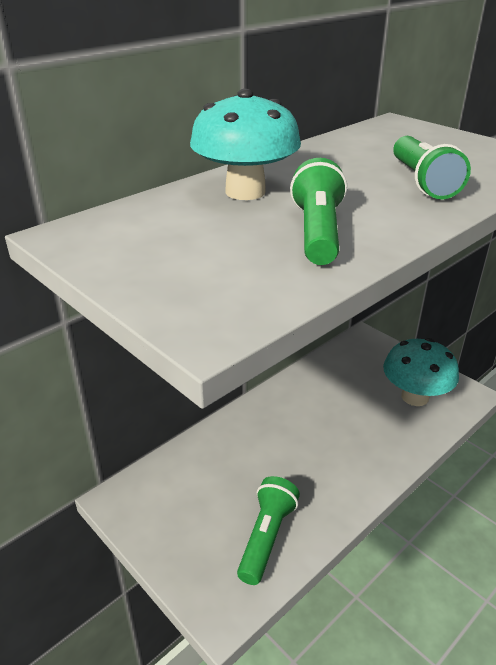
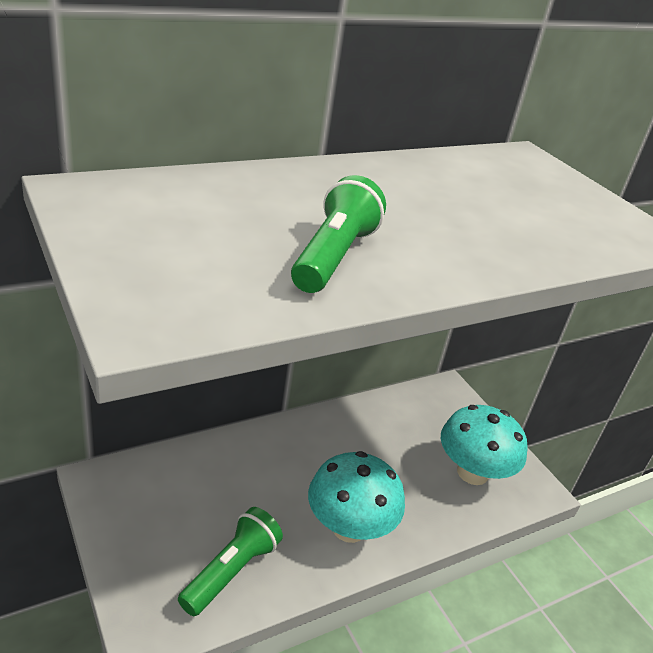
camera: 10 degrees right, 0 degrees up
turquoise mushroom [190,89,301,200] -> turquoise mushroom moved to [308,451,405,543]
green flashlight [393,136,471,199] -> none

